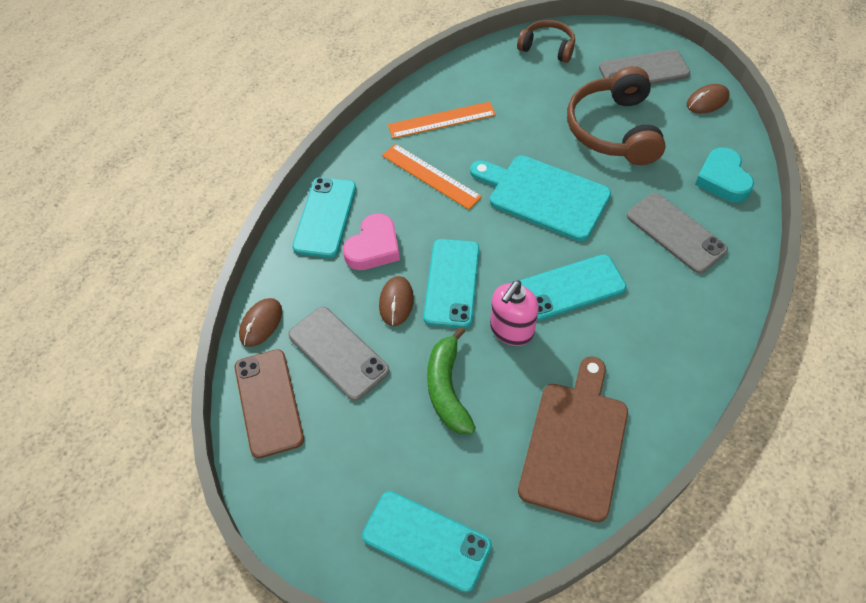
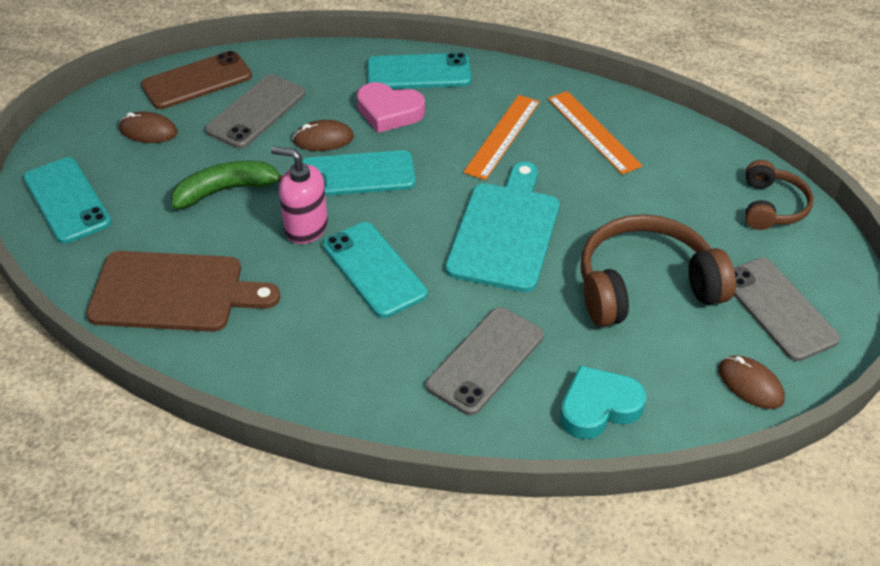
camera: 75 degrees right, 10 degrees down
brown mouse [239,298,282,347] -> brown mouse moved to [119,112,178,143]
turquoise phone [362,491,492,593] -> turquoise phone turned 45 degrees counterclockwise [24,157,111,244]

